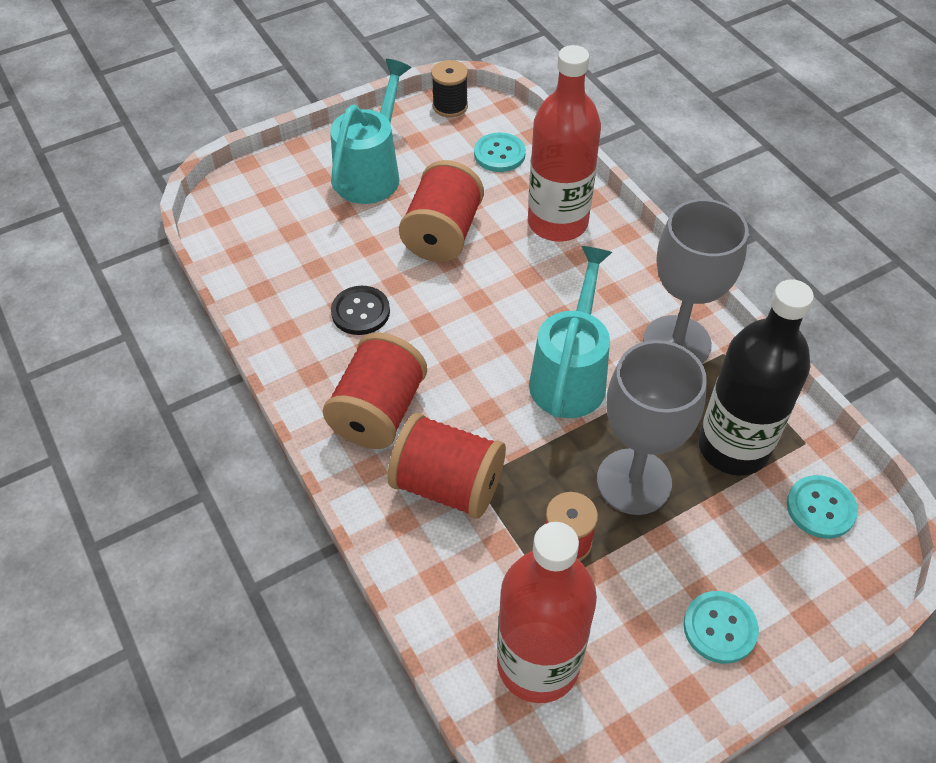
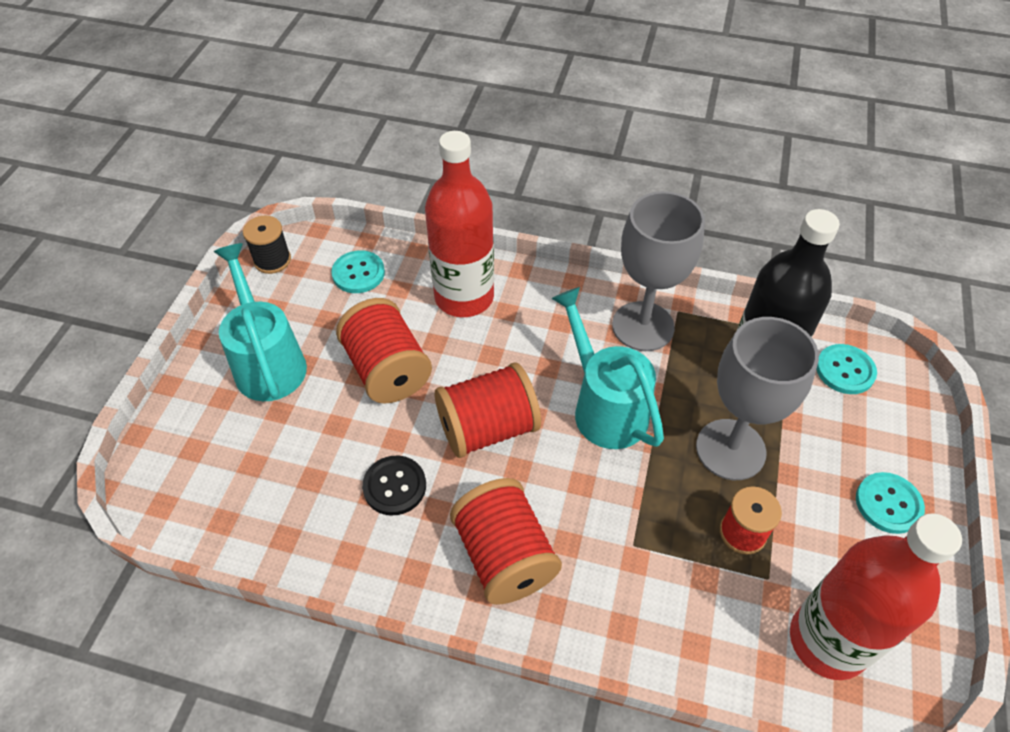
camera: 45 degrees left, 0 degrees up
red spool [388,413,506,518] -> red spool moved to [435,362,541,458]

